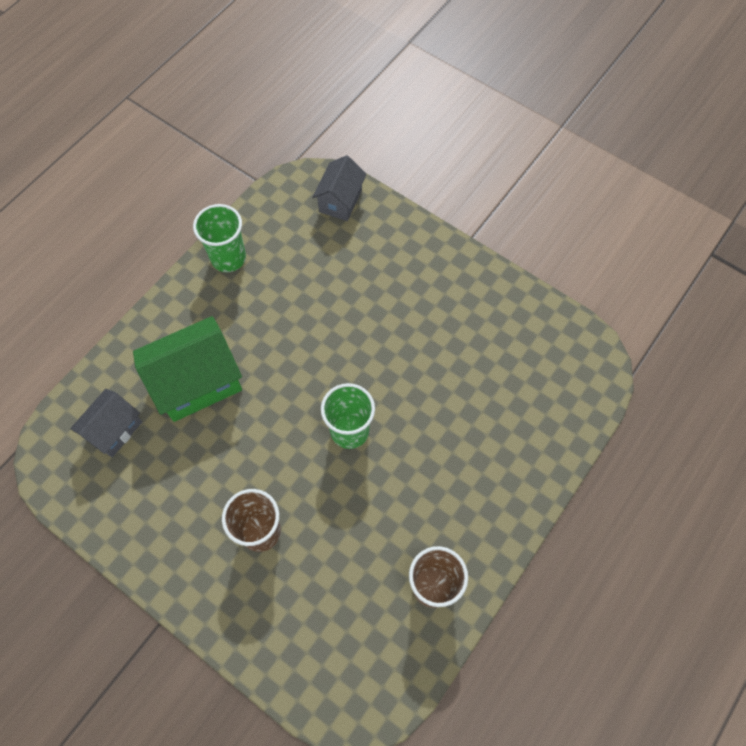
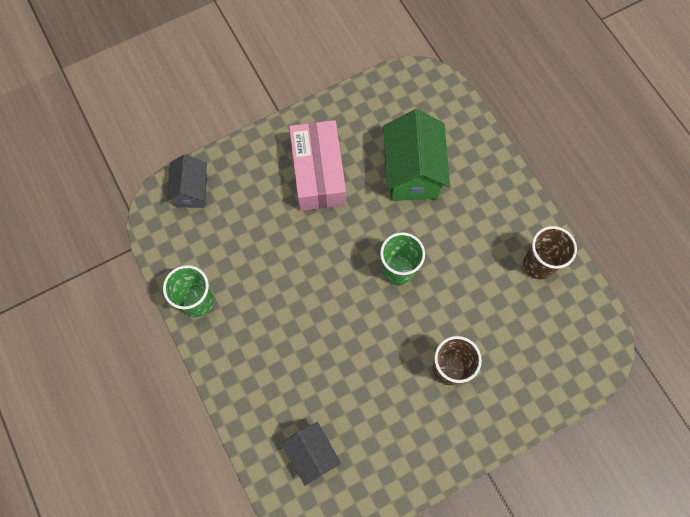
camera: 65 degrees left, 5 degrees up
green house [133,316,242,422] -> green house moved to [383,109,450,201]
grey house [312,155,367,221] -> grey house turned 45 degrees clockwise [166,154,207,208]
none -> pink box [289,120,346,211]

